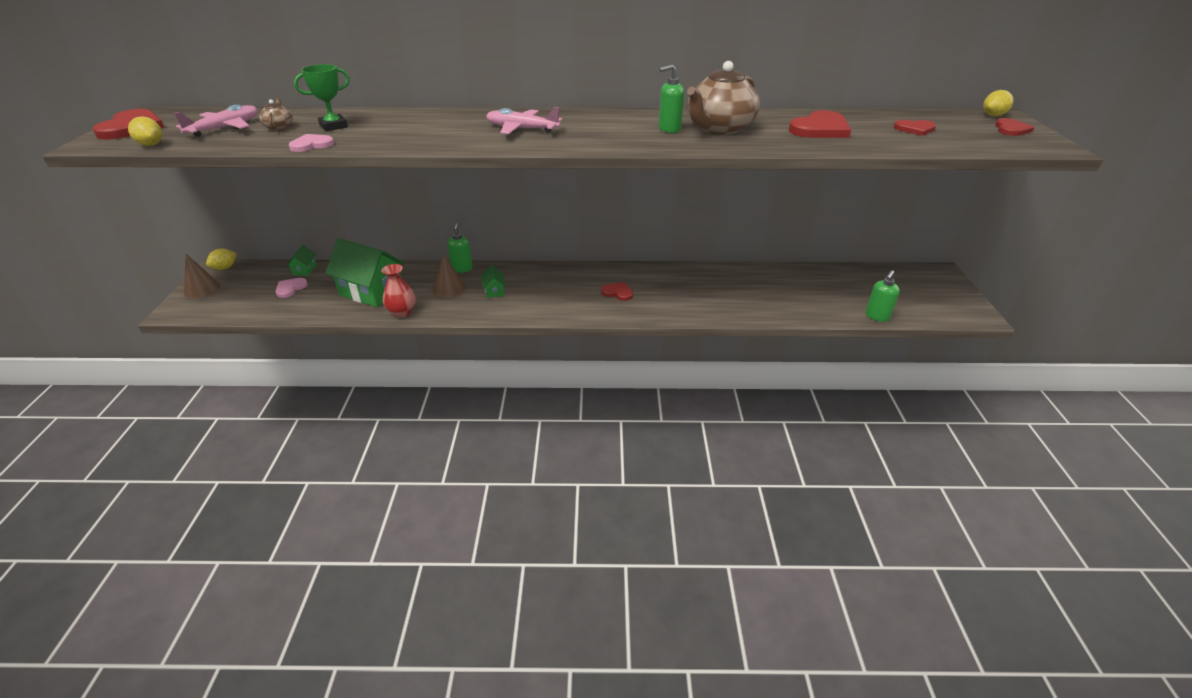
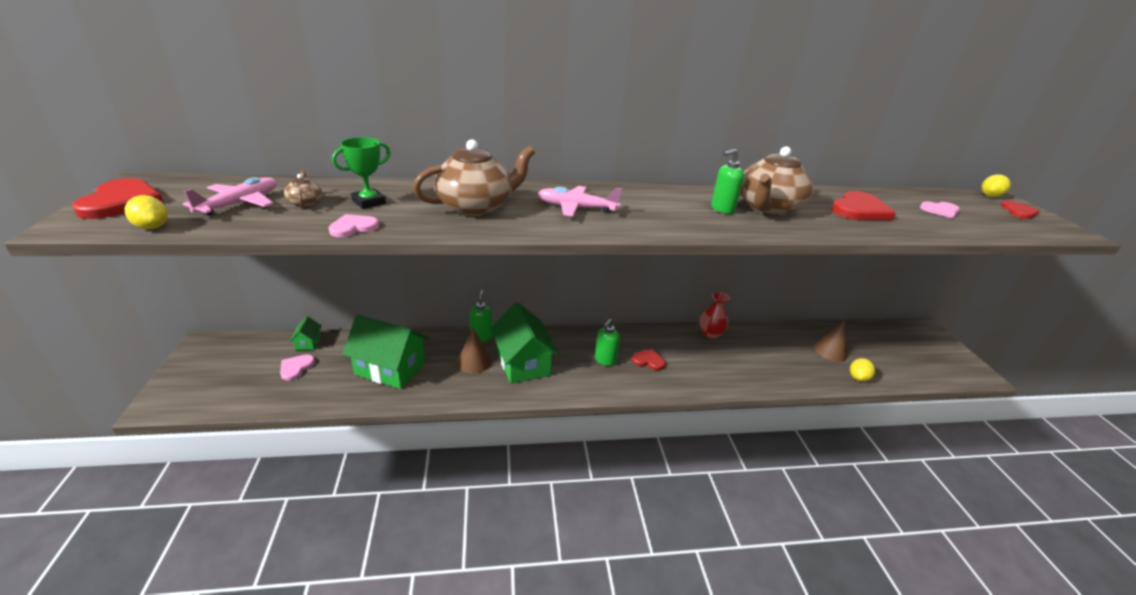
camera: 10 degrees left, 5 degrees down
brown cone [184,254,220,298] -> brown cone moved to [814,320,848,362]
yellow lemon [206,249,237,270] -> yellow lemon moved to [850,358,875,382]
red vase [382,264,416,318] -> red vase moved to [699,292,730,338]
green house [481,265,506,298] -> green house [491,302,559,384], size x2.26
green soap dispenser [866,270,900,322] -> green soap dispenser moved to [595,319,620,366]
red heart [894,120,936,136] -> pink heart [920,201,959,218]
none -> brown teapot [412,139,535,216]

